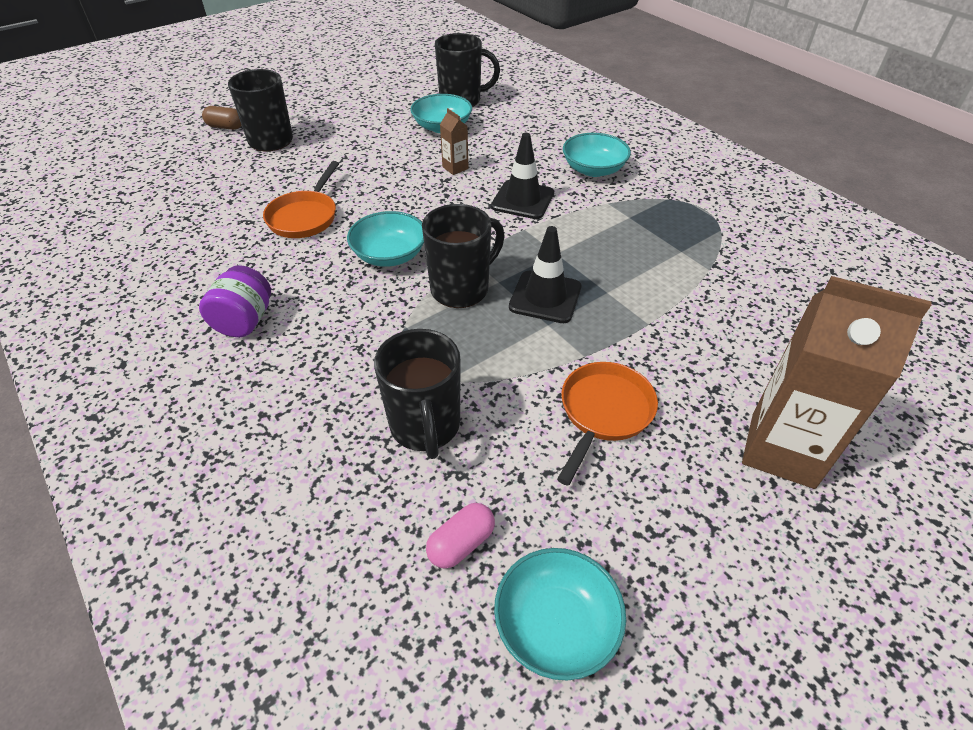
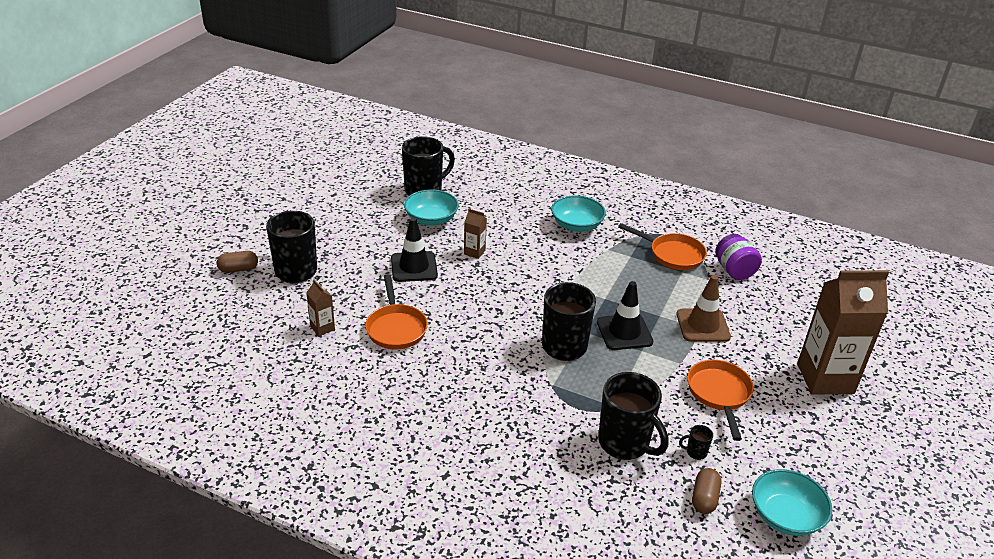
camera: 30 degrees left, 10 degrees down
purple jar [199,265,271,337] -> purple jar moved to [715,234,762,280]
turquoise bowl [347,211,424,267] -> none
pink capsule [426,503,495,569] -> brown capsule [692,468,721,514]
black traffic cone [491,133,554,219] -> black traffic cone moved to [391,217,438,282]
none -> brown carton [306,280,335,336]
none -> orange pan [618,223,707,270]
none -> brown traffic cone [677,275,731,342]
none -> black mug [679,425,713,460]

